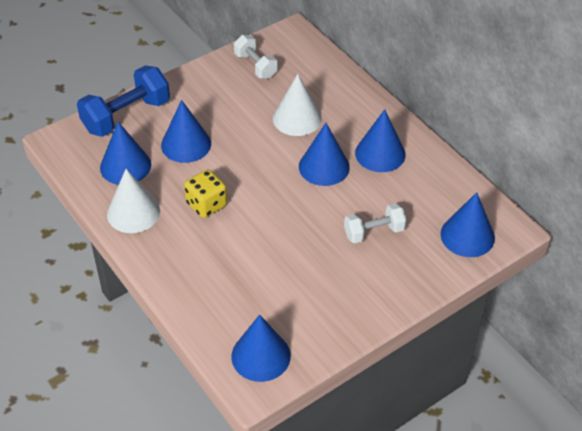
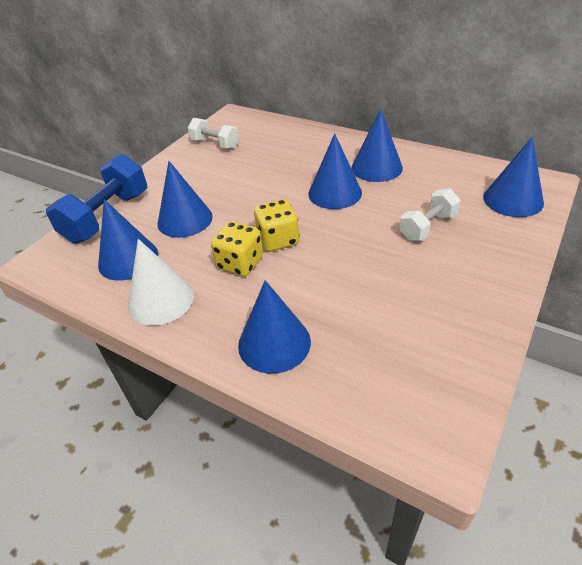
camera: 20 degrees left, 5 degrees down
blue cone [231,314,291,382] -> blue cone moved to [238,280,311,374]
white cone [273,74,322,136] -> none
none -> yellow dice [254,199,299,252]

